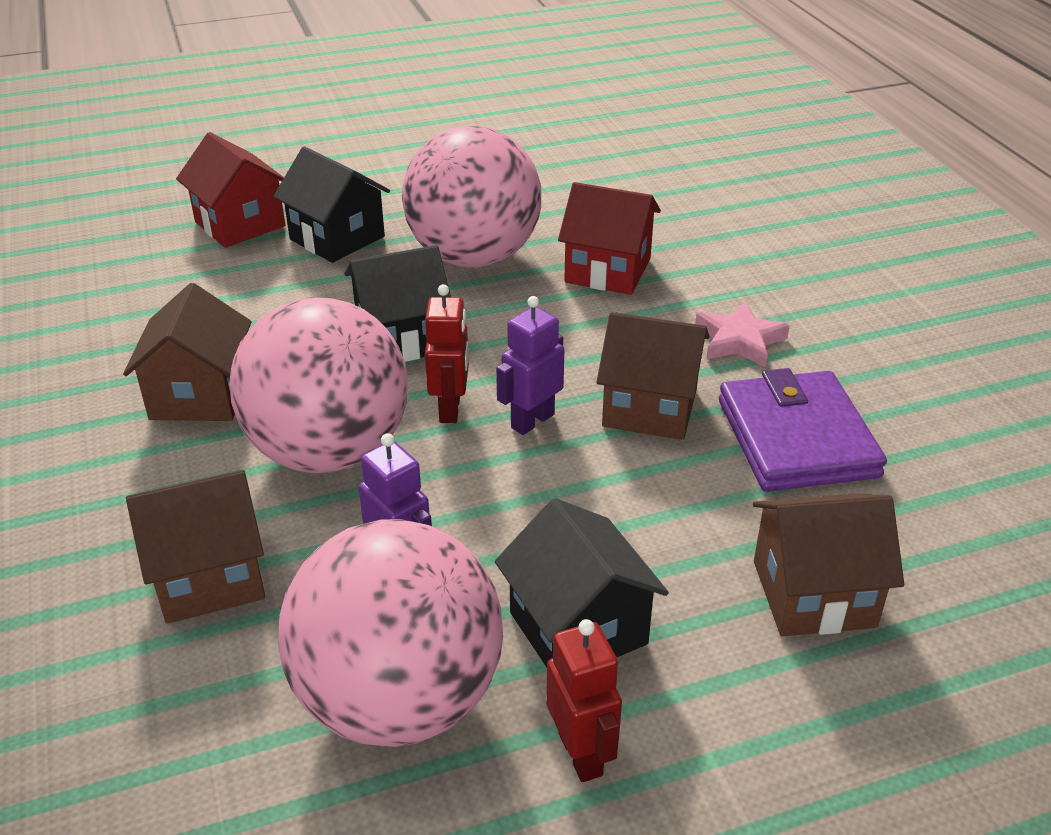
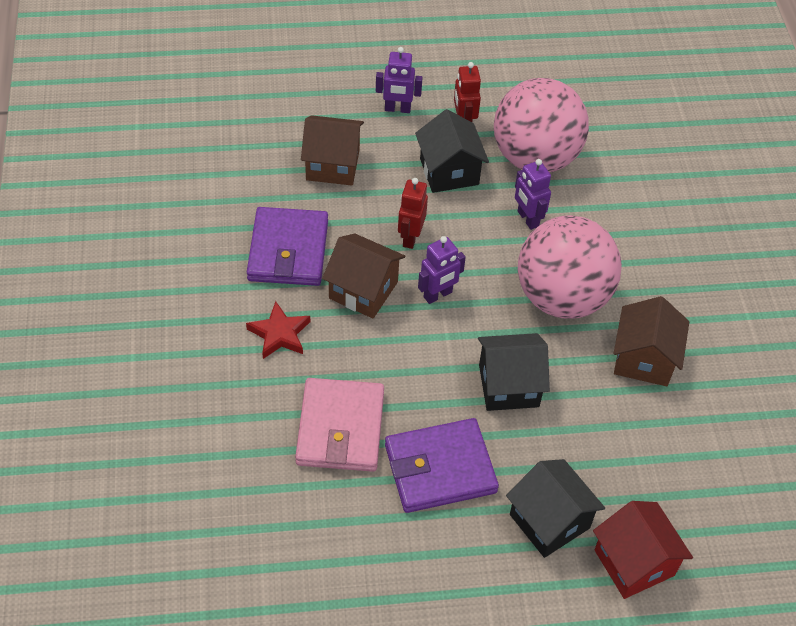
camera: 170 degrees left, 15 degrees up
brown house [126,470,265,624] -> none
pink ball [402,126,541,268] -> purple wallet [385,418,499,513]
red robot [425,284,469,423] -> red robot moved to [398,178,428,249]
red house [558,182,661,295] -> pink wallet [295,378,384,472]
pink star [695,301,790,368] -> red star [246,301,310,359]
none -> purple robot [376,47,423,113]

